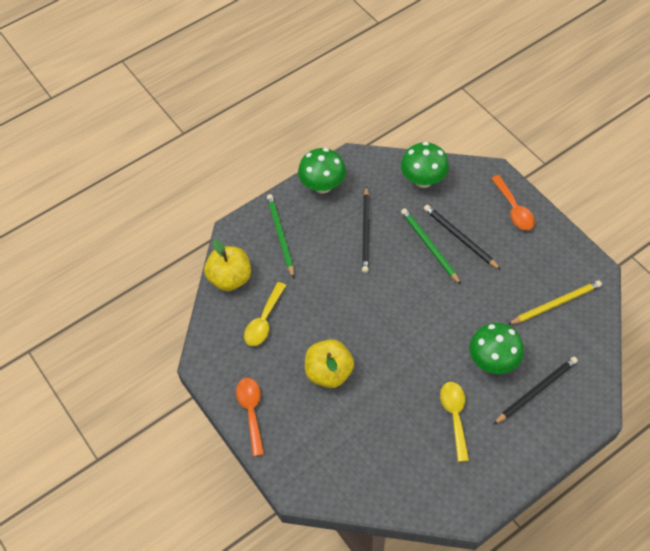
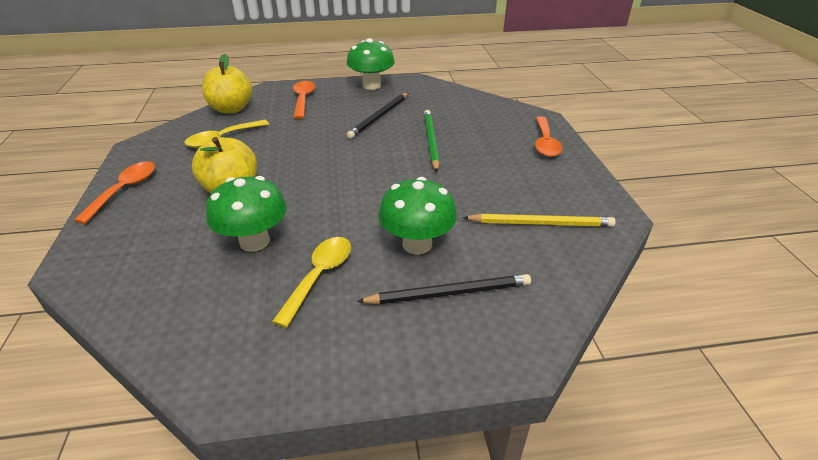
camera: 25 degrees right, 20 degrees down
green pencil [267,194,294,278] -> orange spoon [293,81,315,119]
green mushroom [401,142,449,188] -> green mushroom moved to [206,176,287,252]
black pencil [424,205,501,270] -> none

